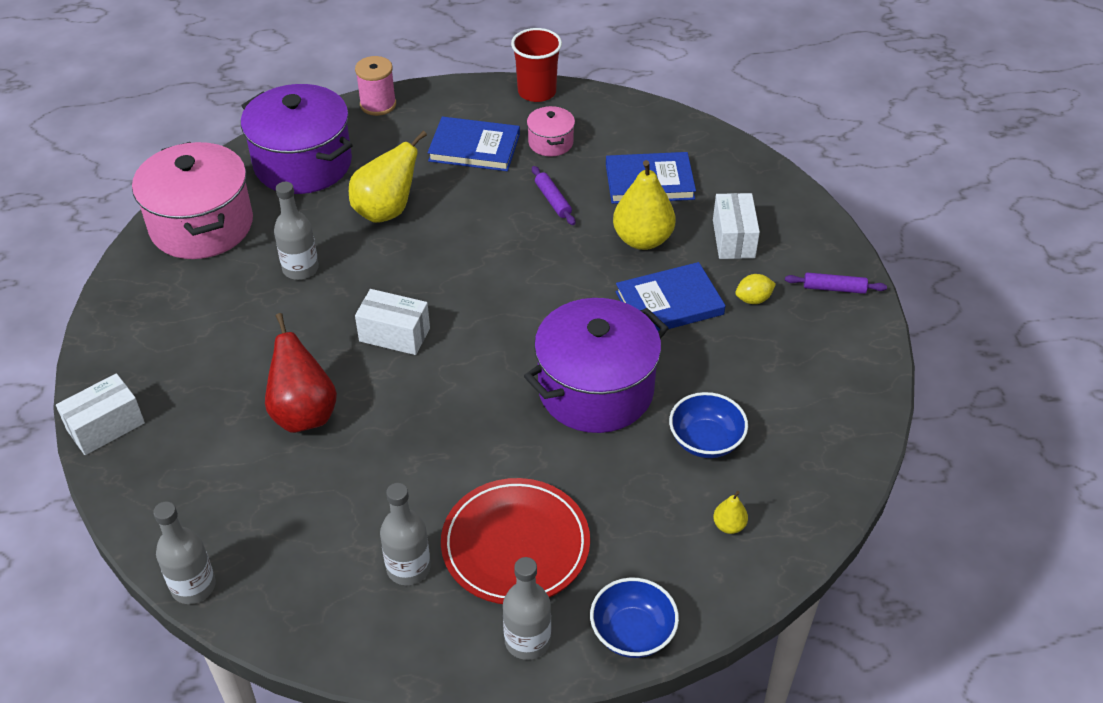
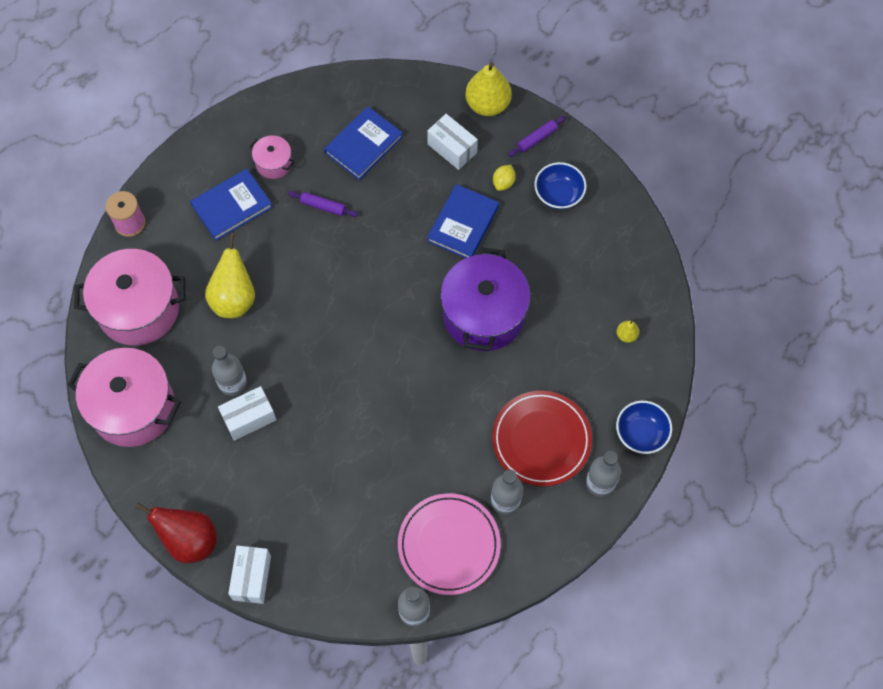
camera: 45 degrees left, 20 degrees up
purple pot [241,84,353,194] -> pink pot [74,249,185,346]
red pear [265,313,337,433] -> red pear moved to [135,503,217,563]
white box [355,289,430,355] -> white box moved to [218,386,277,441]
red cup [511,28,562,102] -> none
yellow pear [613,160,676,250] -> yellow pear moved to [465,62,512,116]
blue bowl [669,392,748,458] -> blue bowl moved to [534,162,586,209]
none -> pink plate [398,493,501,595]

